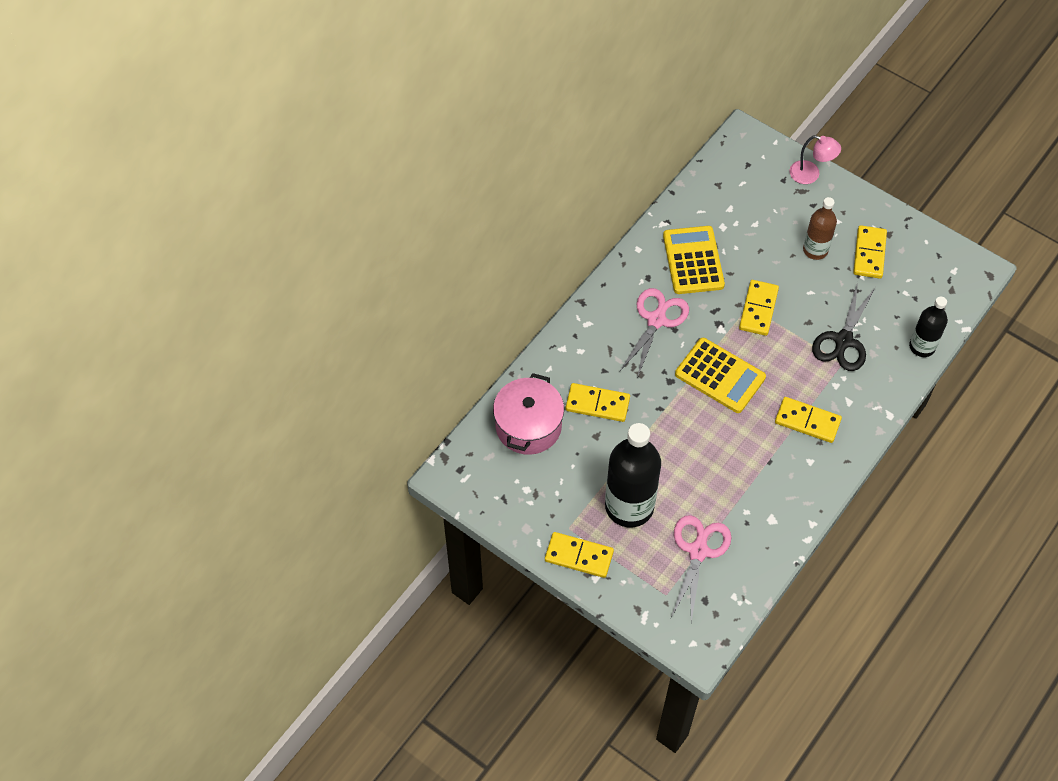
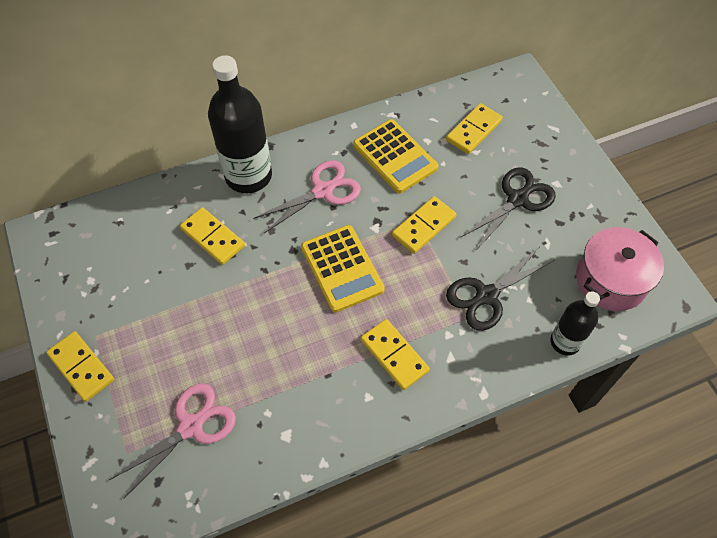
camera: 30 degrees right, 0 degrees up
pink pot [493,373,564,455] -> pink pot moved to [576,227,664,311]
black bottle [605,423,661,527] -> black bottle moved to [208,55,272,193]
yellow calculator [663,226,725,294] -> yellow calculator turned 120 degrees clockwise [353,119,438,193]
pink lamp [789,135,841,184] -> none
brown bottle [803,197,837,260] -> black scissors [461,167,555,249]
yellow domino [853,225,887,279] -> yellow domino moved to [446,103,503,154]

